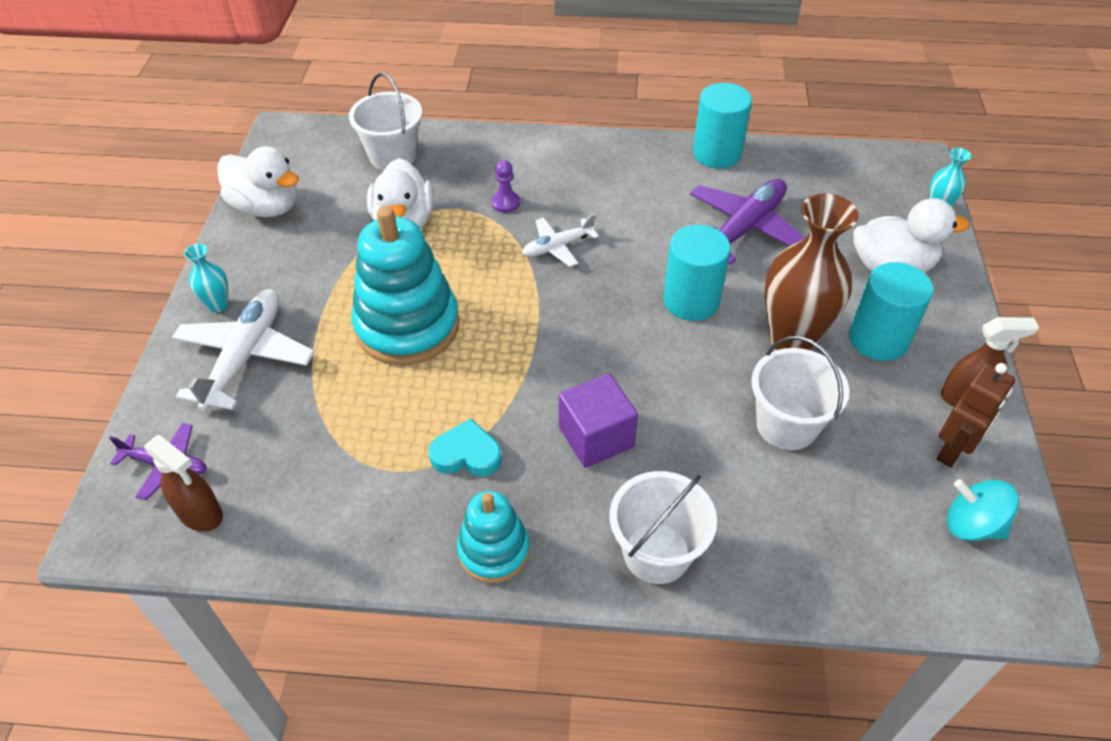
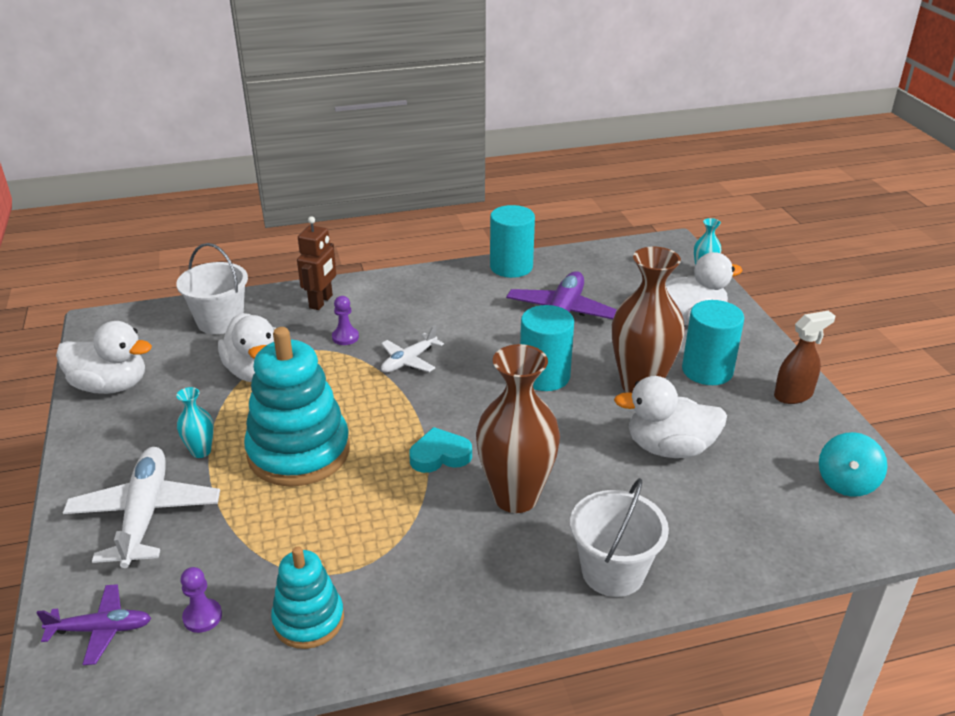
camera: 20 degrees left, 15 degrees down
brown spray bottle [144,435,223,532] -> none
turquoise vase [184,244,228,312] -> turquoise vase moved to [176,387,214,458]
turquoise heart [429,419,502,476] -> turquoise heart moved to [409,427,472,473]
turquoise stacking toy [457,491,530,583] -> turquoise stacking toy moved to [271,546,344,649]
purple cube [559,373,638,468] -> brown vase [476,344,560,513]
white bucket [751,336,850,450] -> white duck [614,376,727,458]
brown robot [937,363,1016,468] -> brown robot moved to [297,216,336,310]
turquoise spinning top [947,479,1019,541] -> turquoise spinning top turned 75 degrees counterclockwise [819,432,887,497]
none -> purple pawn [180,567,222,633]

